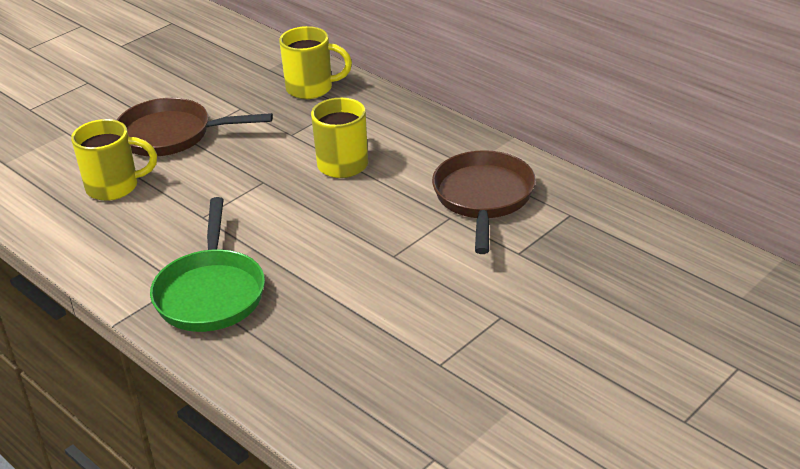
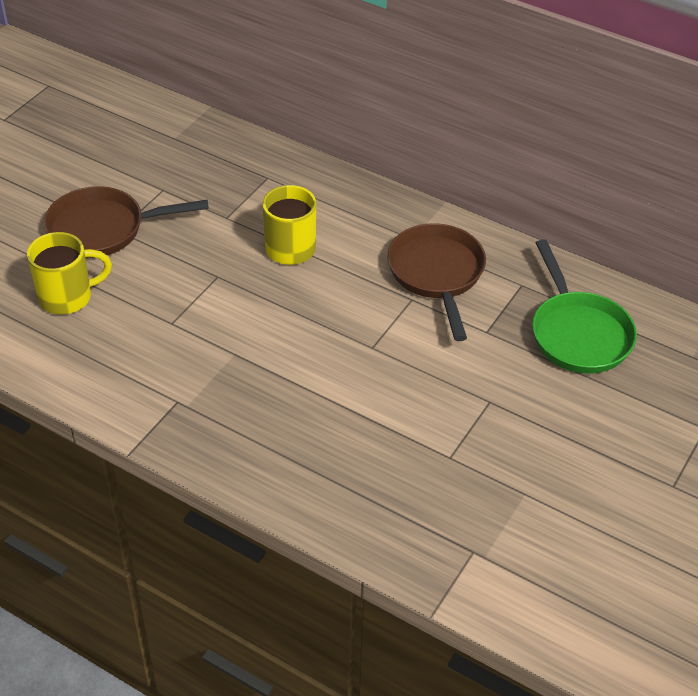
camera: 15 degrees left, 10 degrees up
green pan [150,197,265,332] -> green pan moved to [532,239,637,373]
yellow mug [279,26,352,99] -> none

